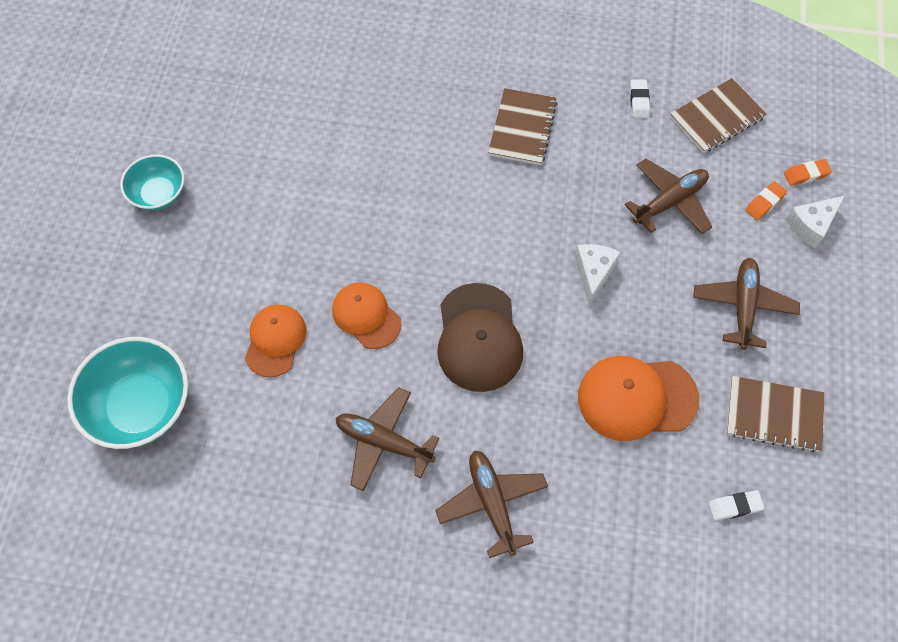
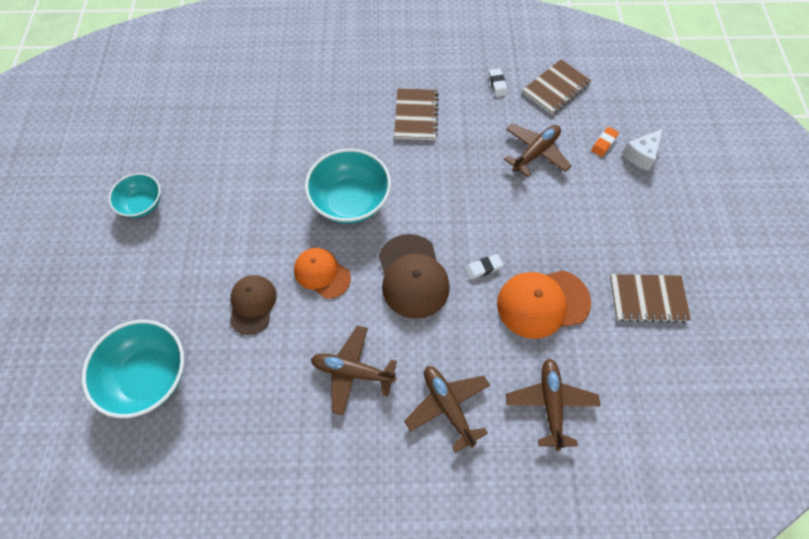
camera: 10 degrees left, 0 degrees up
orange cap [245,304,307,378] -> brown cap [230,275,277,335]
white cheese [575,244,621,306] -> none
brown plane [693,258,800,350] -> brown plane moved to [506,359,600,451]
white eraser [709,490,764,521] -> white eraser moved to [465,254,503,280]
orange eraser [784,159,832,186] -> none
none -> turquoise bowl [305,149,391,224]

